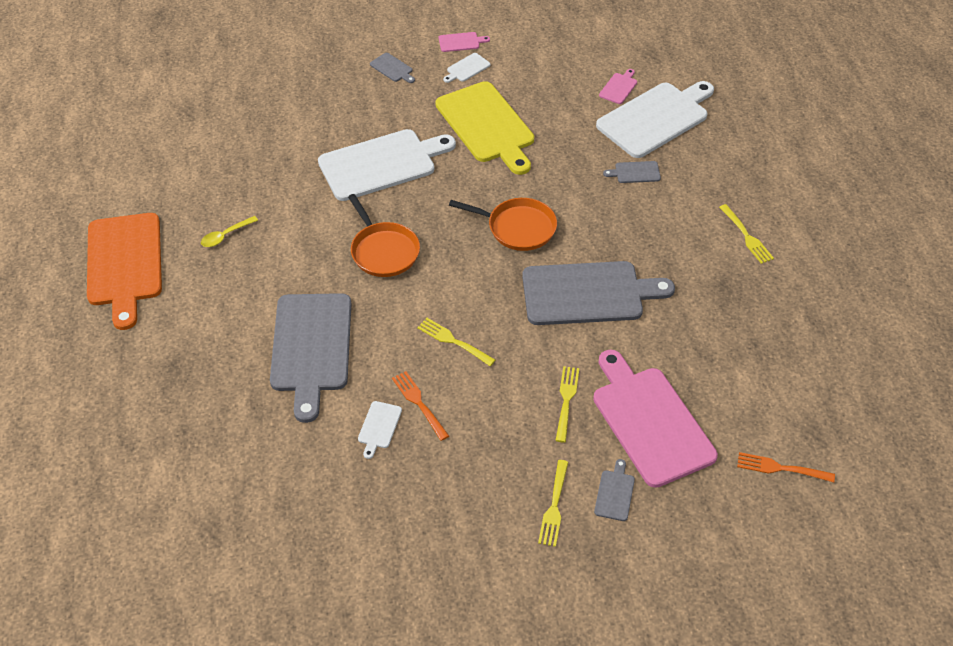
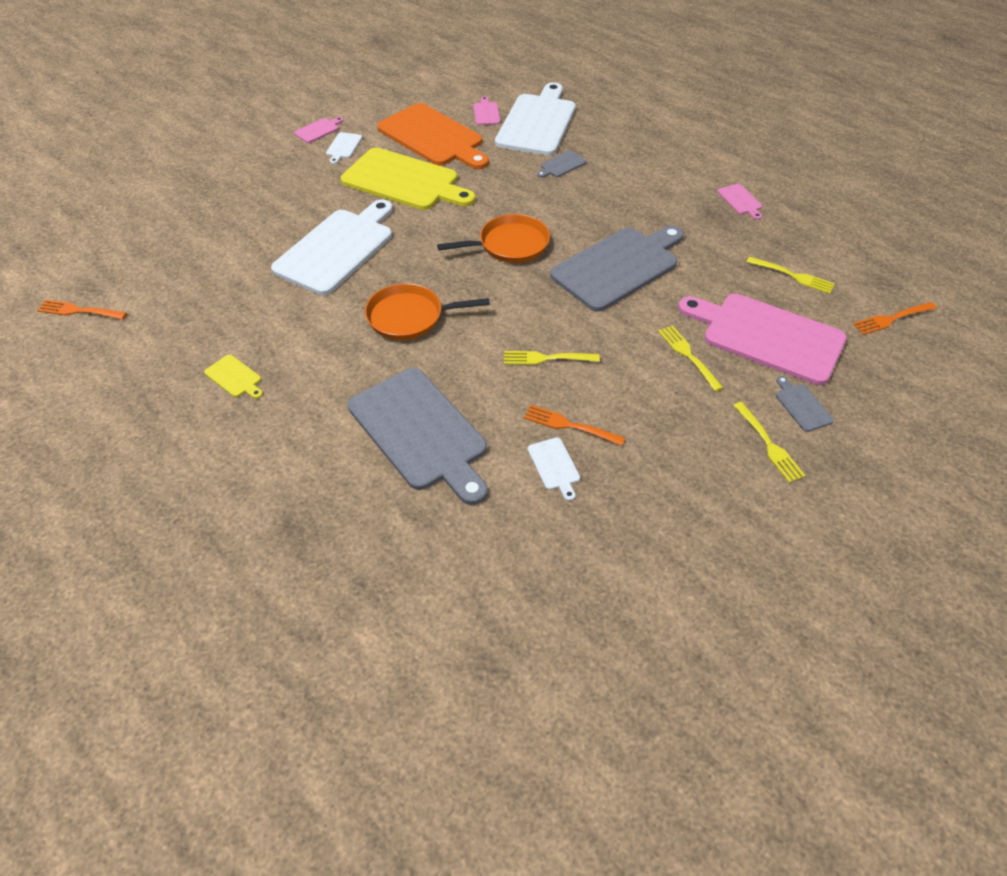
camera: 35 degrees left, 0 degrees up
orange cutting board [87,213,162,330] -> orange cutting board moved to [377,103,489,169]
yellow spoon [201,216,258,247] -> yellow cutting board [204,355,263,399]
orange pan [348,194,420,277] -> orange pan turned 150 degrees clockwise [365,283,490,340]
grey cutting board [370,53,415,83] -> none
yellow fork [719,204,774,264] -> yellow fork moved to [747,257,835,294]
none -> orange fork [37,300,127,320]
none -> pink cutting board [718,184,762,220]

